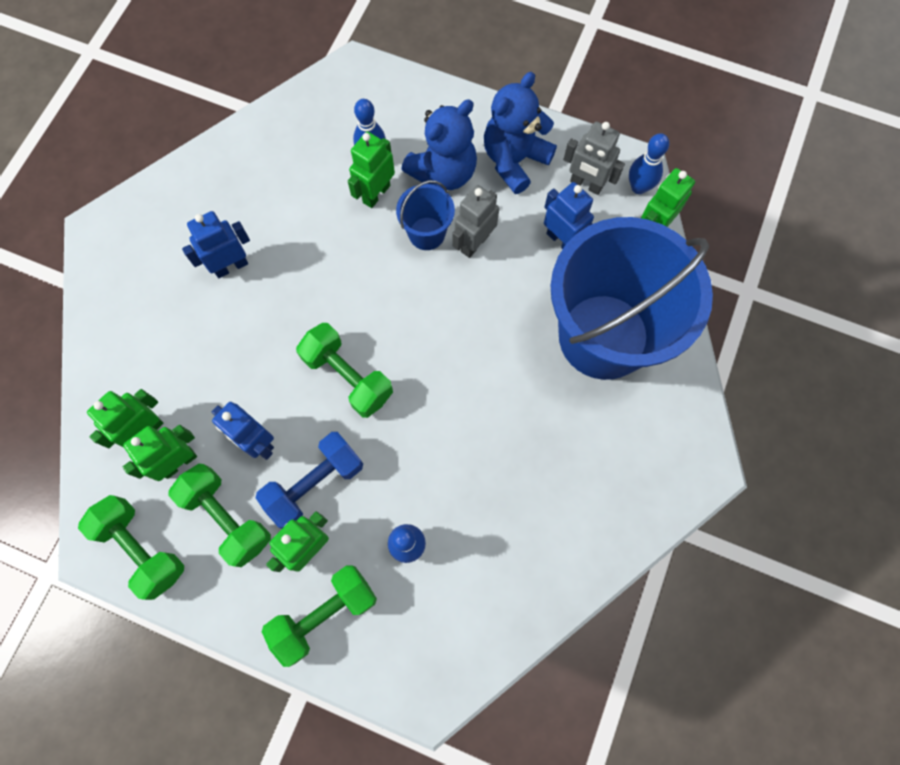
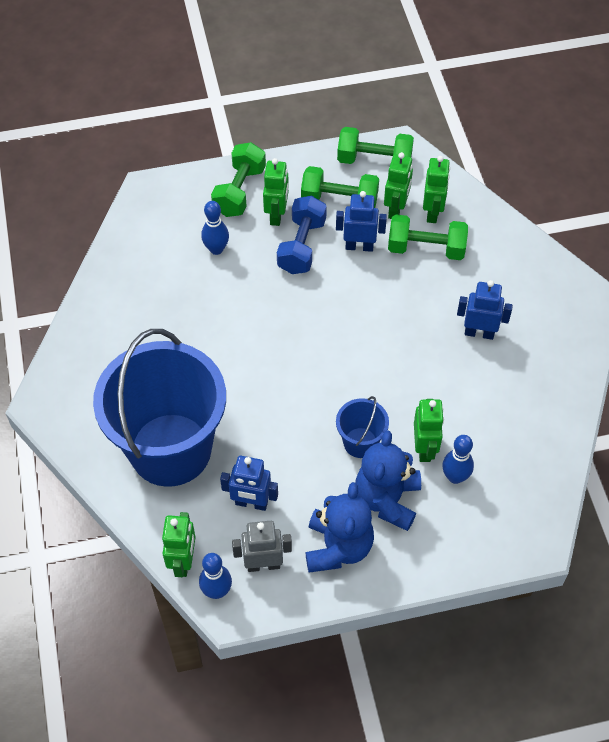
camera: 145 degrees right, 15 degrees down
blue robot [182,211,250,278] -> blue robot turned 105 degrees counterclockwise [457,280,513,340]
green dumbbell [296,323,393,418] -> green dumbbell moved to [388,215,468,260]
grey robot [452,185,499,258] -> none

